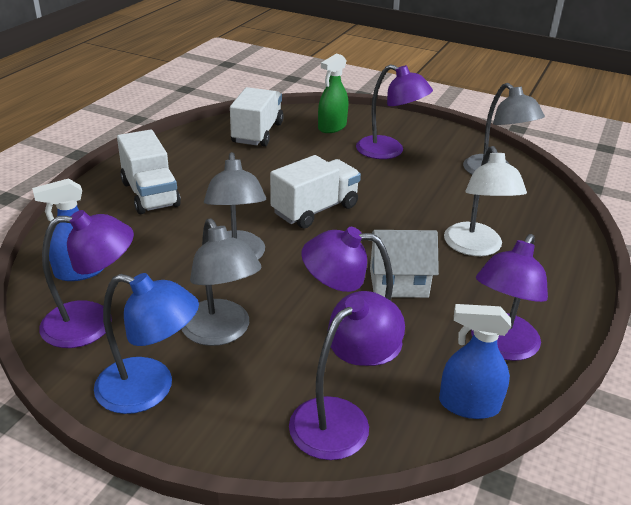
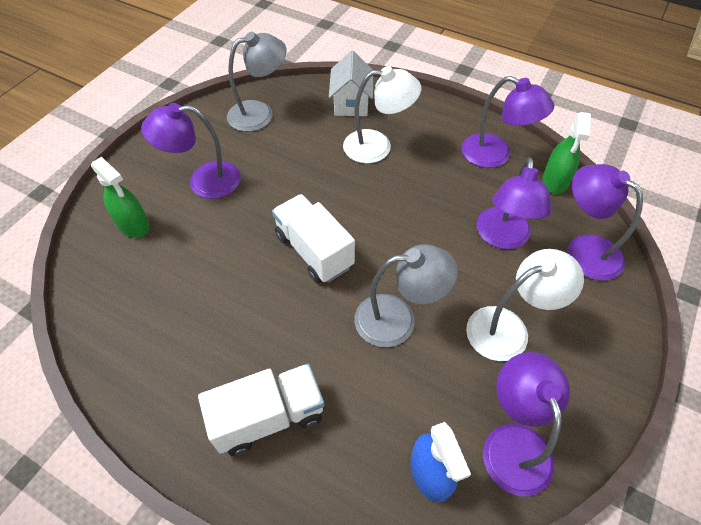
camera: 85 degrees left, 20 degrees up
blue lamp [94,273,199,414] -> none
grey lamp [182,219,262,346] -> white lamp [466,249,584,361]
white truck [230,87,284,147] -> none
purple lamp [356,64,433,159] -> purple lamp turned 135 degrees counterclockwise [141,103,241,199]
white house [368,230,439,298] -> white house moved to [329,51,373,116]
blue spray bottle [439,304,511,419] -> green spray bottle [543,112,591,194]

